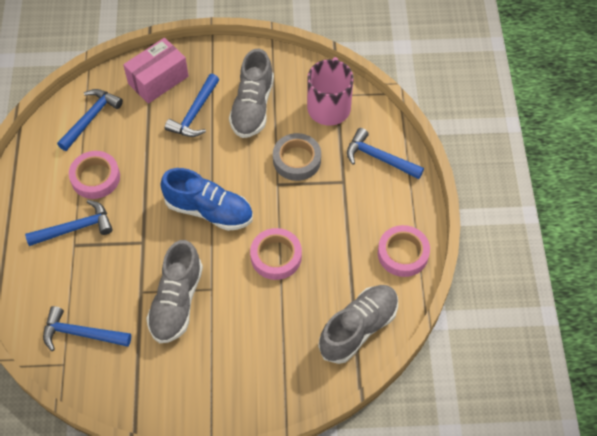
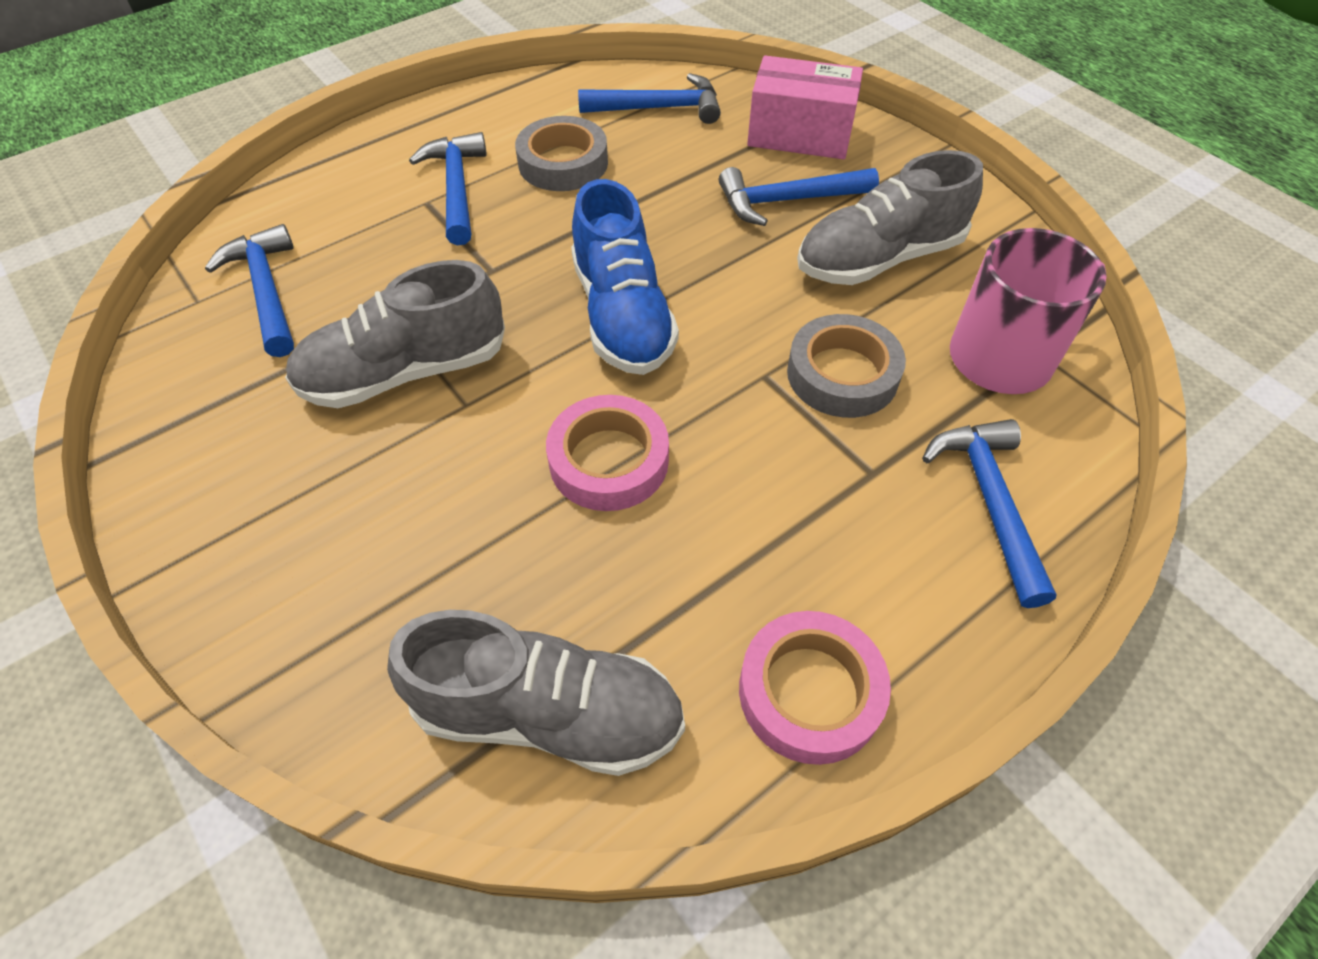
camera: 55 degrees right, 5 degrees down
blue hammer [25,200,113,246] -> blue hammer turned 135 degrees counterclockwise [409,132,487,245]
pink tape [69,151,120,199] -> grey tape [515,116,608,191]

